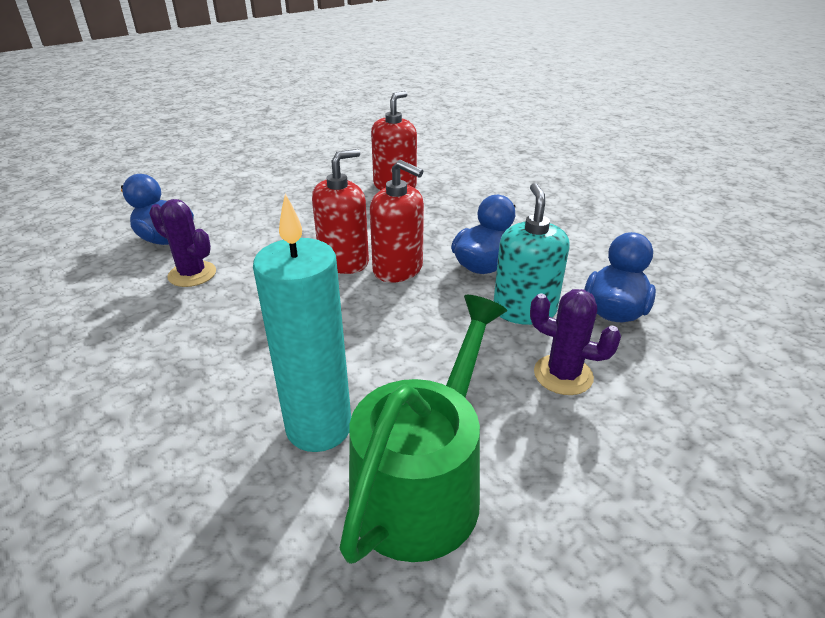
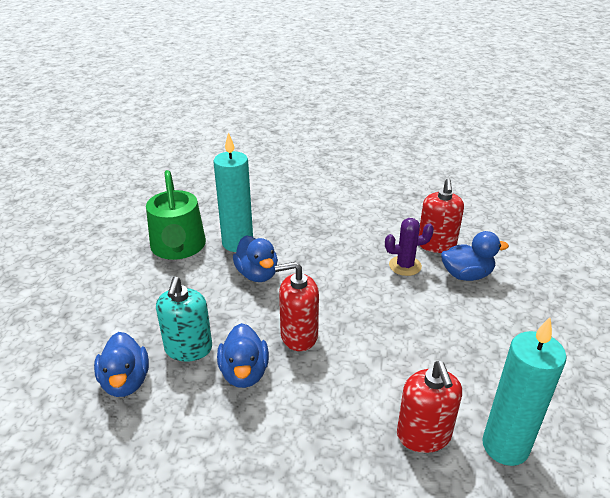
camera: 140 degrees right, 0 degrees up
red soap dispenser [312,149,369,274] -> red soap dispenser moved to [419,179,464,253]
turquoise soap dispenser [494,183,570,325] -> turquoise soap dispenser turned 45 degrees clockwise [156,277,212,362]
purple cactus [530,289,621,395] -> none
none -> blue duck [233,235,278,282]
none -> turquoise candle [482,317,567,466]

